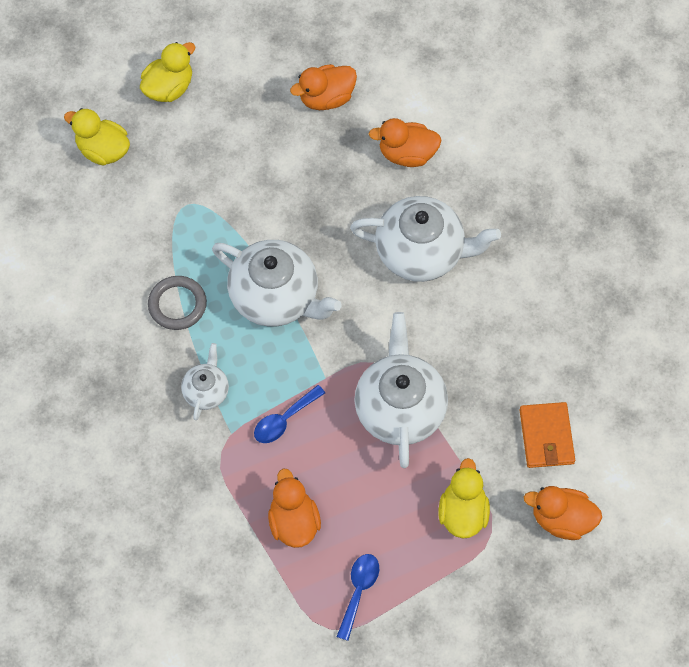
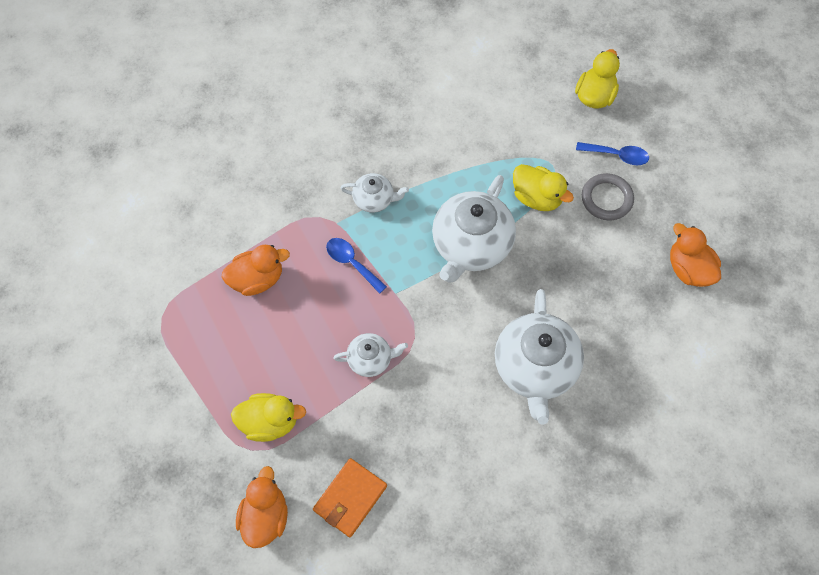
camera: 85 degrees right, 0 degrees up
yellow duck [140,42,195,102] -> yellow duck moved to [513,164,574,211]
grey ring [148,276,207,330] -> grey ring moved to [582,173,634,220]
blue spoon [337,554,379,641] -> blue spoon moved to [576,142,649,165]
white teapot [354,312,448,468] -> white teapot [333,333,408,377], size x0.51
orange duck [369,118,442,167] -> none
orange wallet [520,402,575,468] -> orange wallet turned 45 degrees counterclockwise [313,458,387,537]

